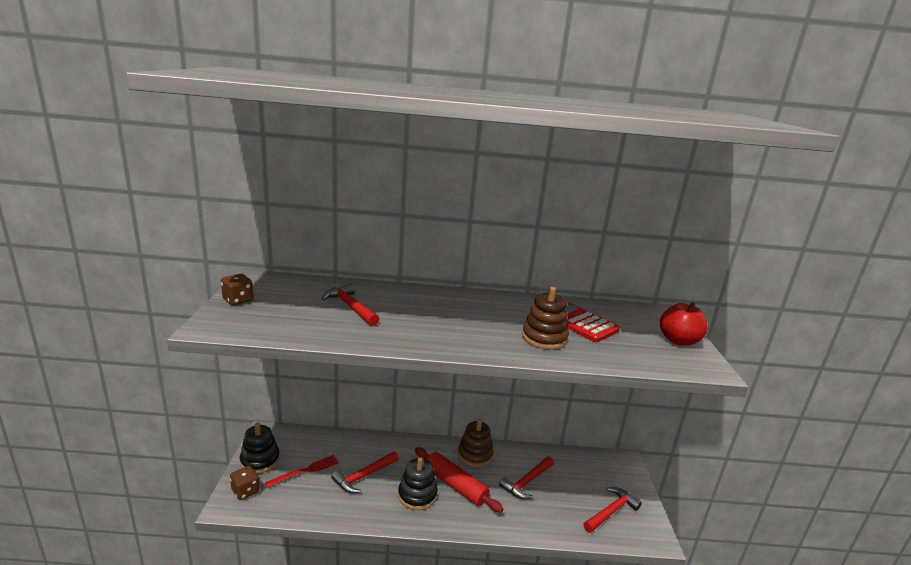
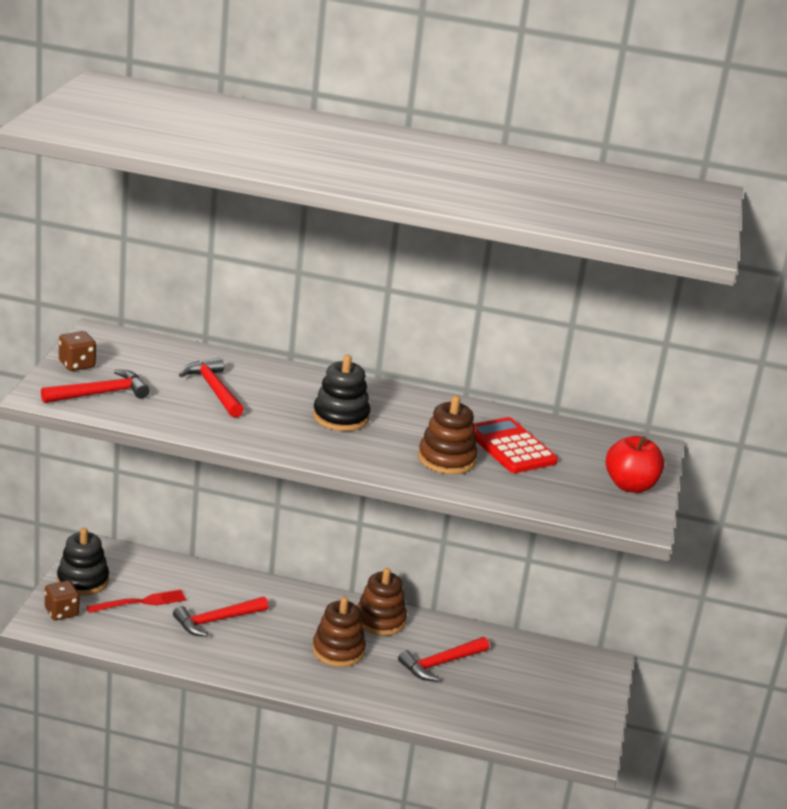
camera: 10 degrees right, 5 degrees up
black stacking toy [398,457,438,510] -> black stacking toy moved to [313,355,370,431]
red rolling pin [415,447,503,513] -> brown stacking toy [312,597,366,667]
red hammer [583,487,642,533] -> red hammer moved to [41,369,150,403]

